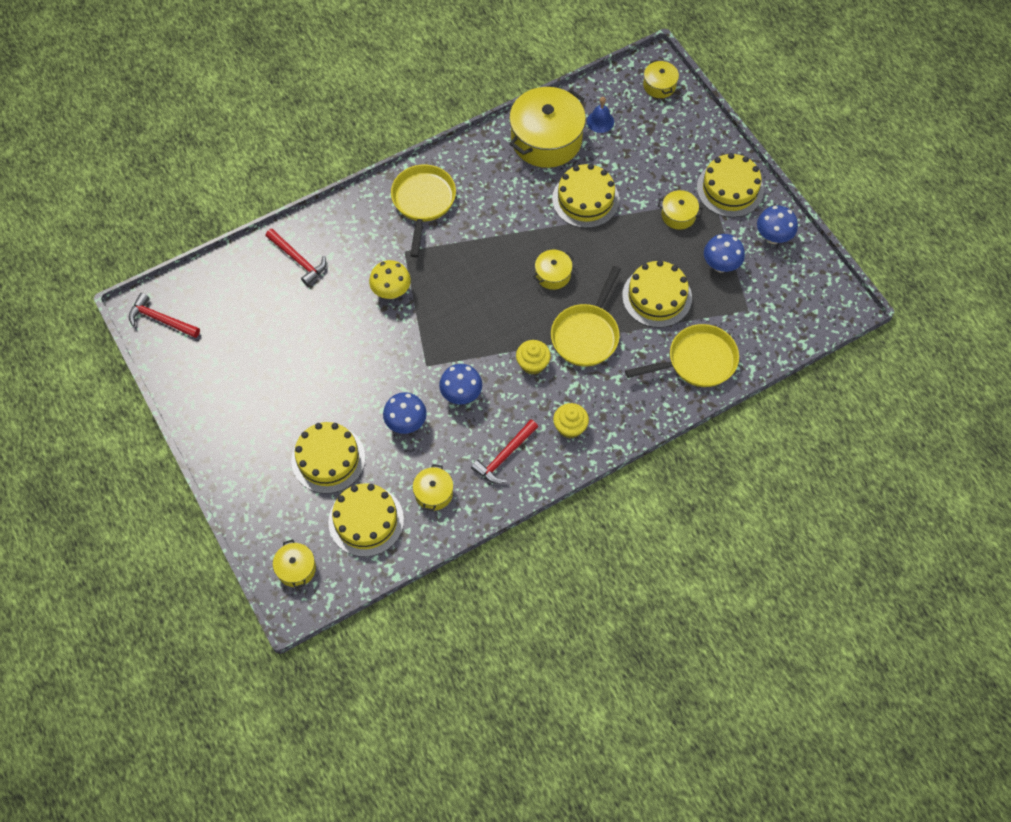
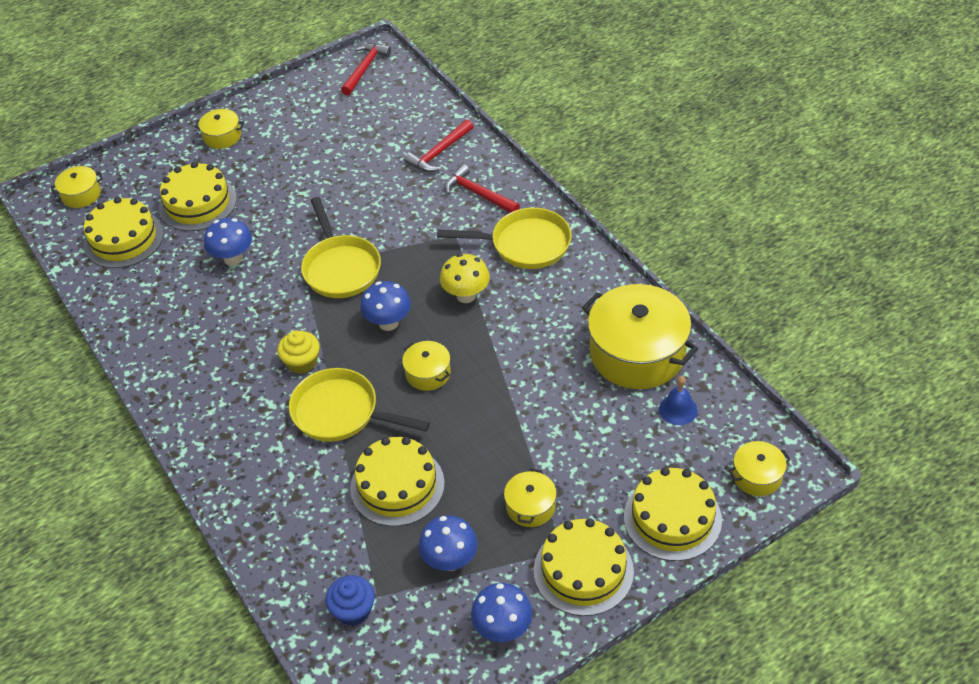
camera: 90 degrees right, 15 degrees down
yellow mushroom [369,260,411,299] -> yellow mushroom moved to [440,254,490,303]
yellow pot [413,464,453,511] -> yellow pot moved to [195,109,244,149]
blue mushroom [439,364,482,405] -> blue mushroom moved to [360,281,411,331]
red hammer [471,420,538,484] -> red hammer moved to [444,164,520,213]
yellow cake [552,164,619,228] -> yellow cake moved to [624,467,722,561]
yellow cupcake [553,403,589,438] -> none
yellow pan [625,324,739,387] -> yellow pan moved to [301,197,381,298]
none -> blue cupcake [325,575,375,626]

